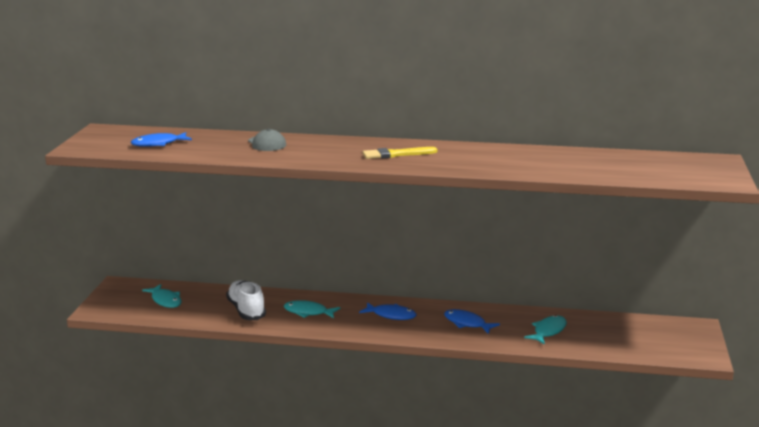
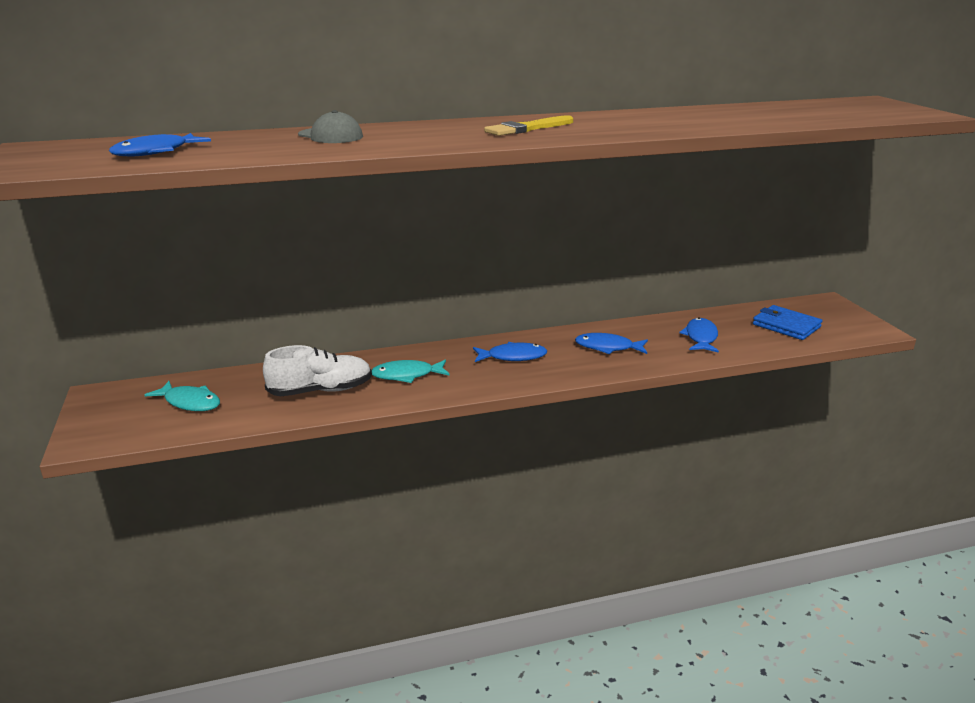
camera: 25 degrees left, 5 degrees up
white shoe [226,280,266,320] -> white shoe turned 120 degrees clockwise [263,345,372,396]
turquoise fish [524,315,567,345] -> blue fish [679,318,719,353]
none -> blue wallet [753,305,822,340]

